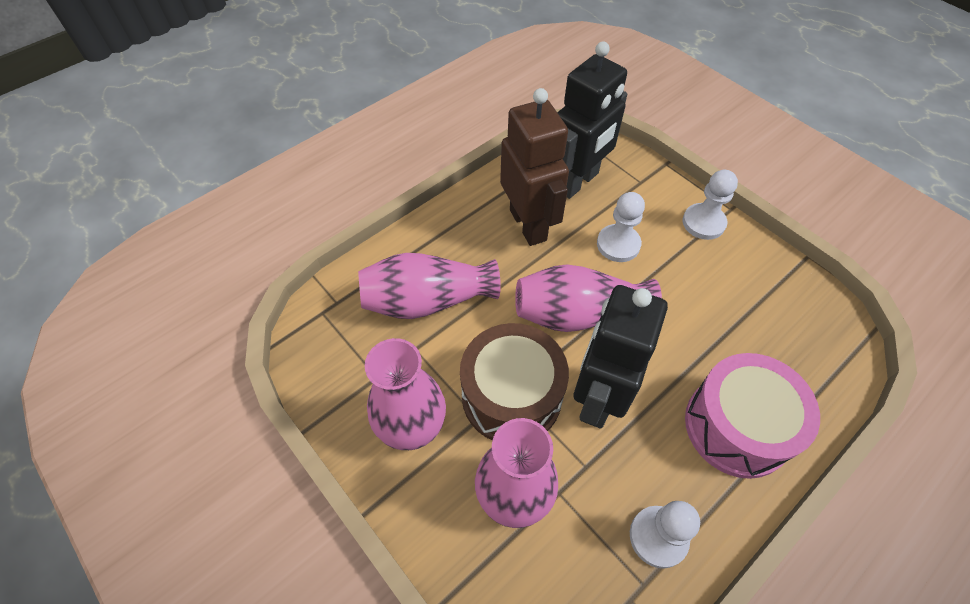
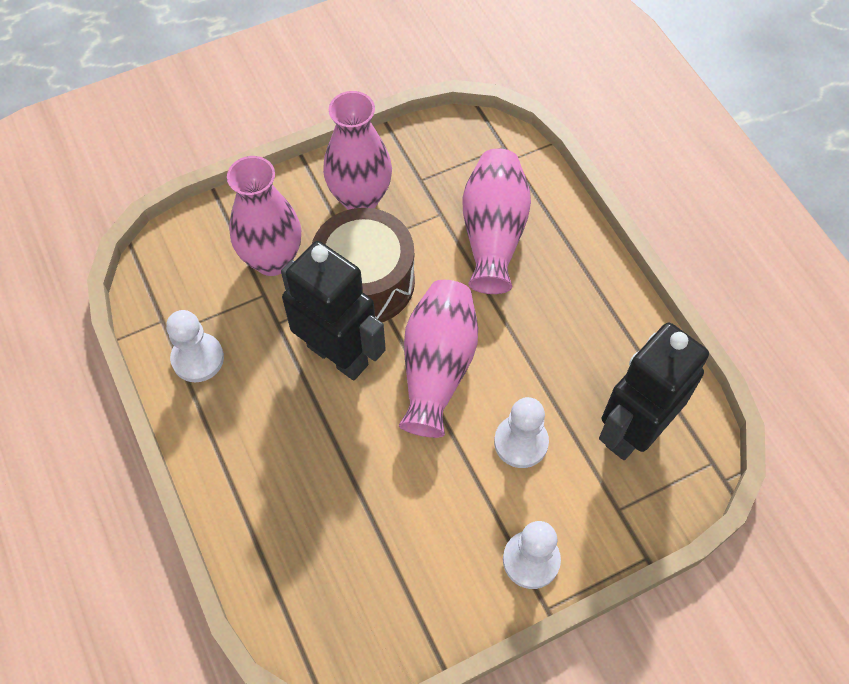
camera: 105 degrees right, 5 degrees up
brown robot [500,88,569,246] -> none
black robot [557,42,627,199] -> black robot turned 75 degrees clockwise [599,322,709,460]
pink drum [685,353,820,479] -> none

